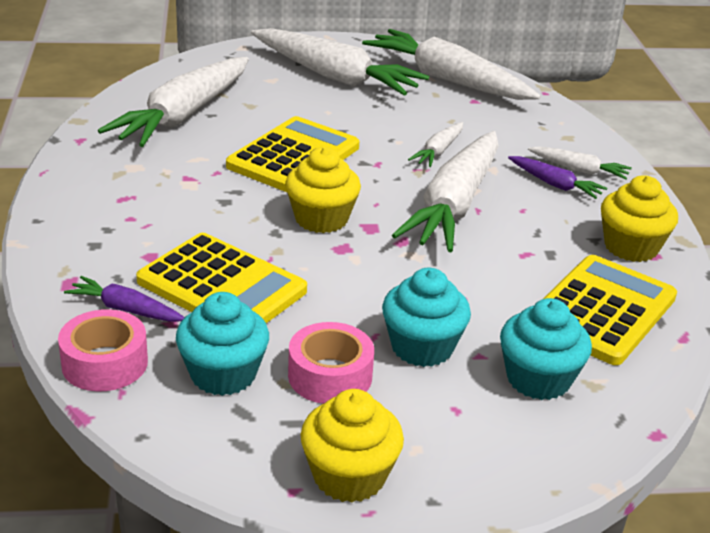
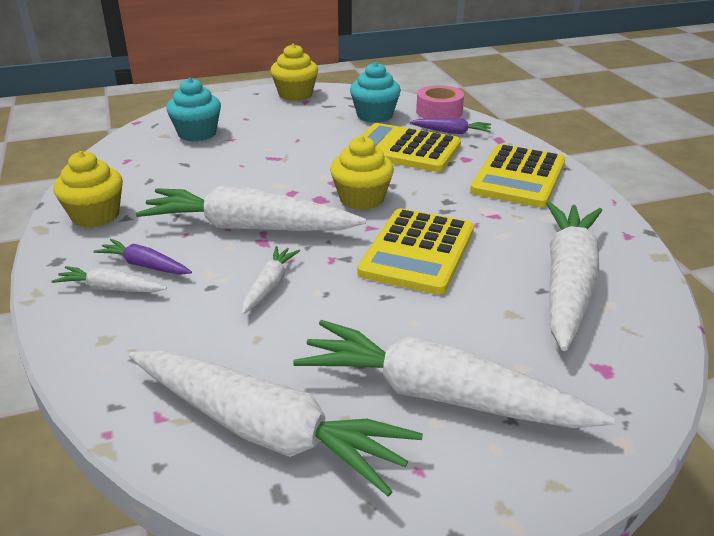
camera: 170 degrees right, 0 degrees up
pink tape [288,322,374,404] -> none
turquoise cupcake [382,268,471,367] -> none
white carrot [392,131,499,252] -> white carrot turned 90 degrees counterclockwise [136,186,366,231]
yellow calculator [543,255,677,365] -> yellow calculator moved to [470,144,565,207]

